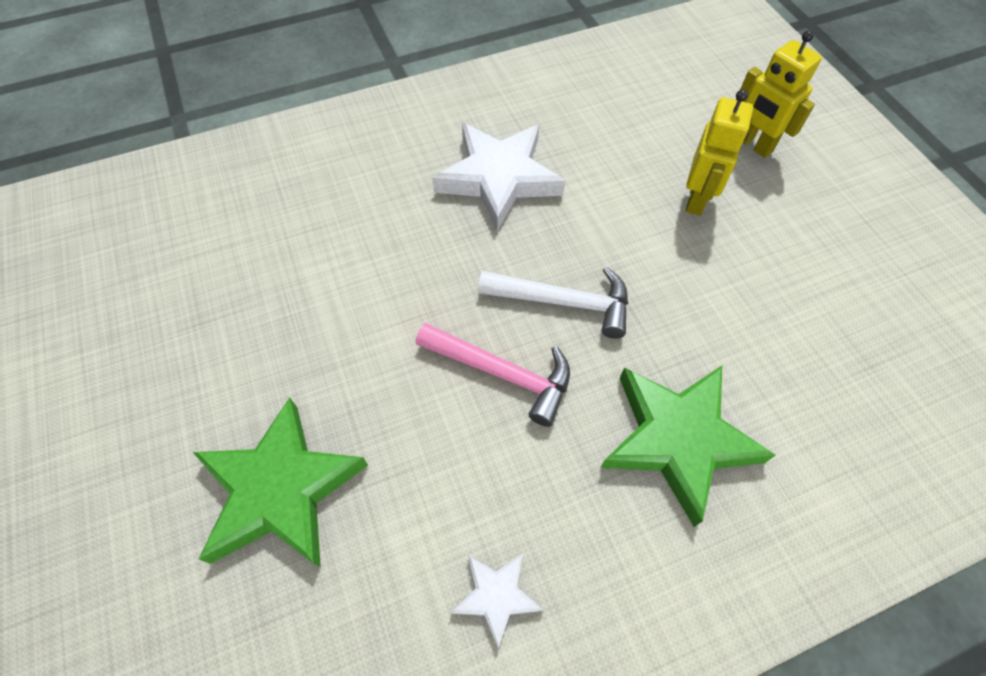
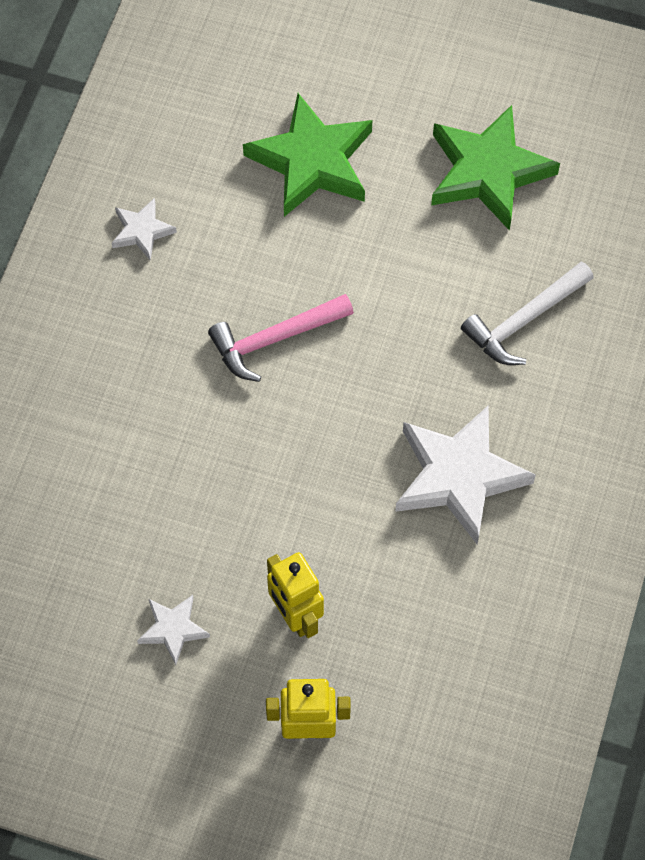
camera: 130 degrees right, 5 degrees up
white hammer [478,267,628,339] -> white hammer moved to [461,261,594,365]
green star [601,366,775,527] -> green star moved to [431,105,560,231]
none -> white star [137,595,210,665]

